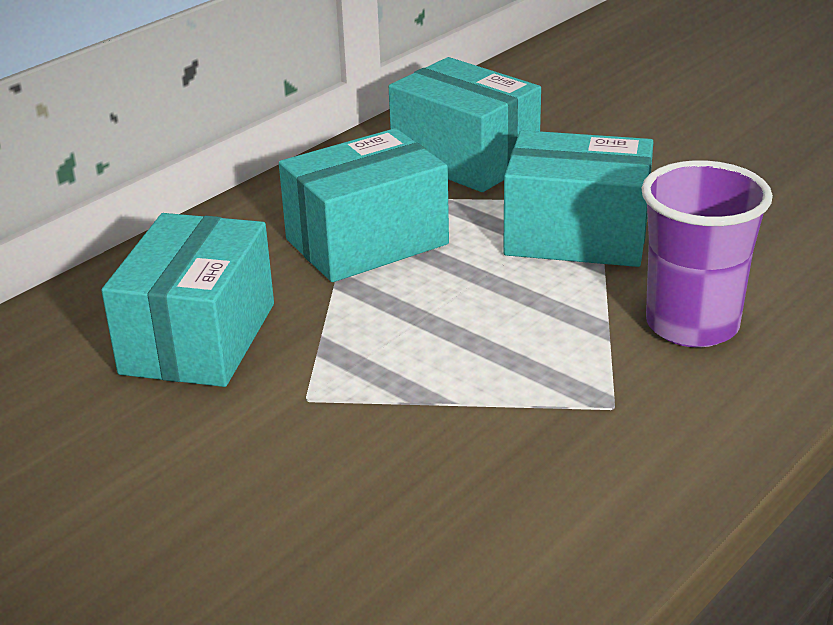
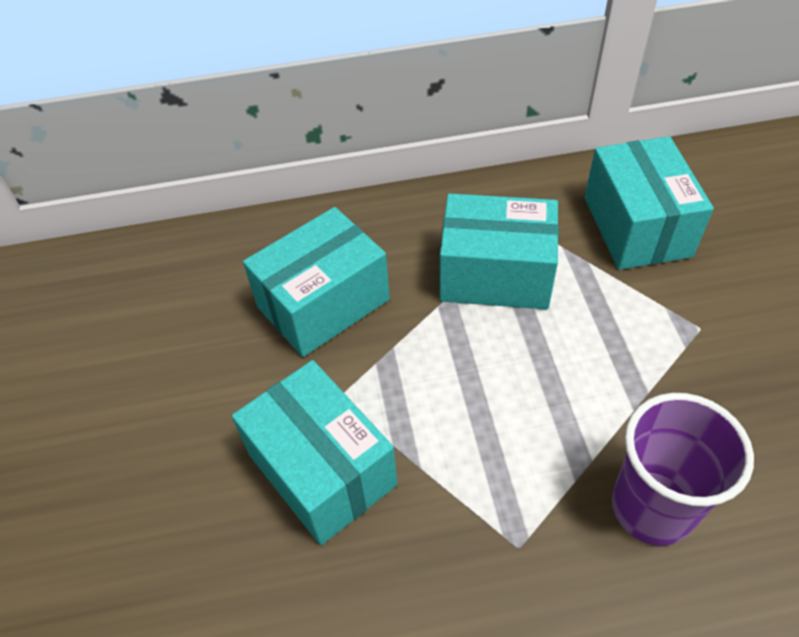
camera: 40 degrees right, 20 degrees up
turquoise box [503,130,653,267] -> turquoise box moved to [232,360,397,545]

